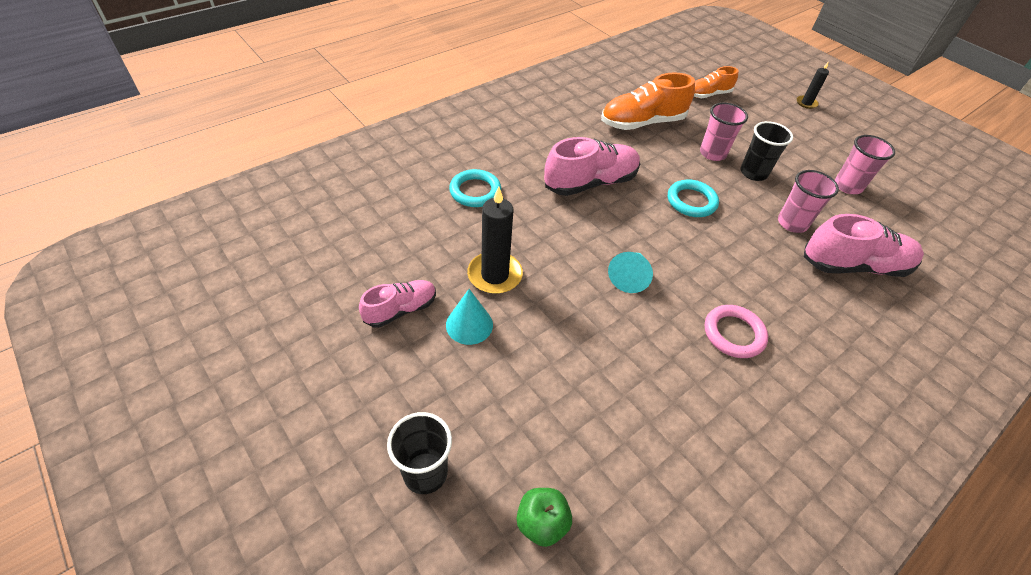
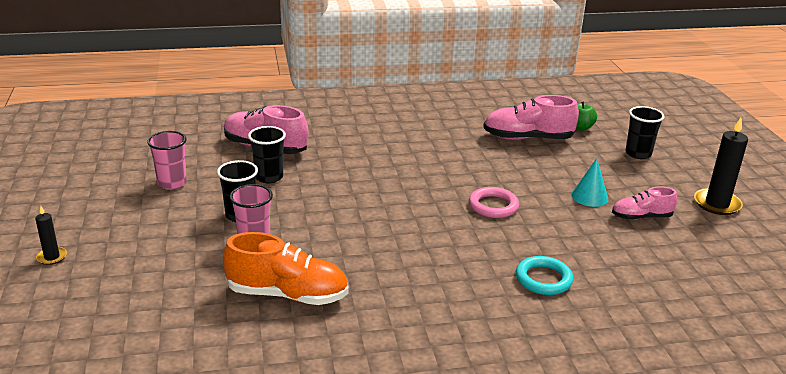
camera: 150 degrees left, 20 degrees down
black candle [467,187,523,294] -> black candle moved to [694,118,748,215]
pink shoe [544,137,640,196] -> pink shoe moved to [483,95,579,140]
turquoise cone [608,252,653,293] -> none
turquoise ring [668,179,719,217] -> none
orange shoe [694,66,739,98] -> none
pink ring [705,305,768,358] -> pink ring moved to [469,187,519,218]
pink cup [778,170,839,233] -> black cup [248,126,286,183]

